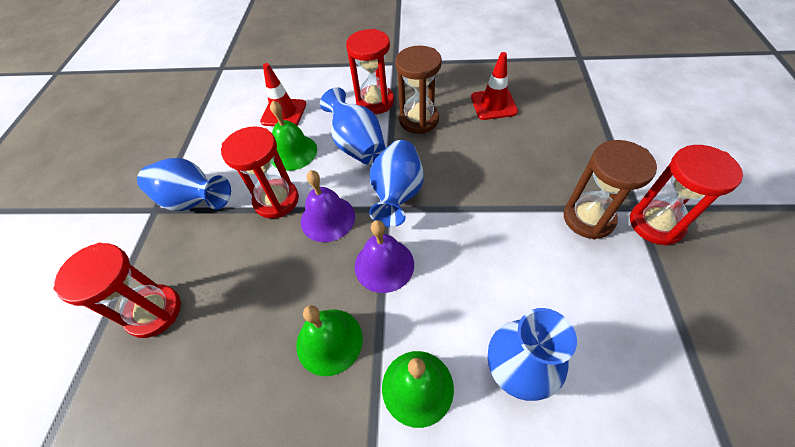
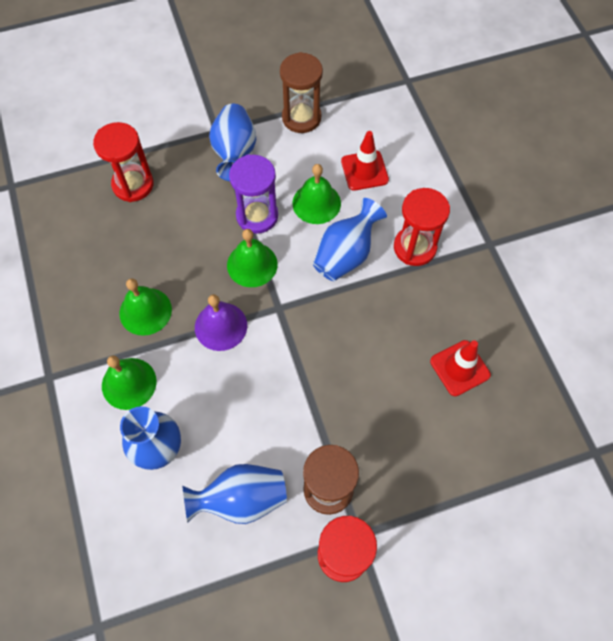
camera: 65 degrees right, 10 degrees up
red hourglass [221,126,299,219] -> purple hourglass [229,155,278,234]
purple bell [301,170,355,242] -> green bell [227,229,278,287]
blue vase [369,140,424,227] -> blue vase moved to [182,464,287,524]
brown hourglass [395,46,442,134] -> brown hourglass moved to [280,52,323,133]

